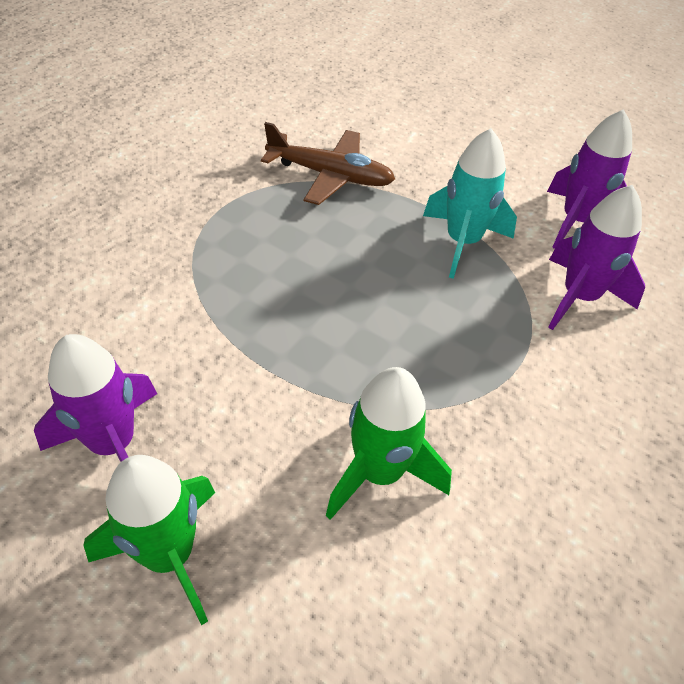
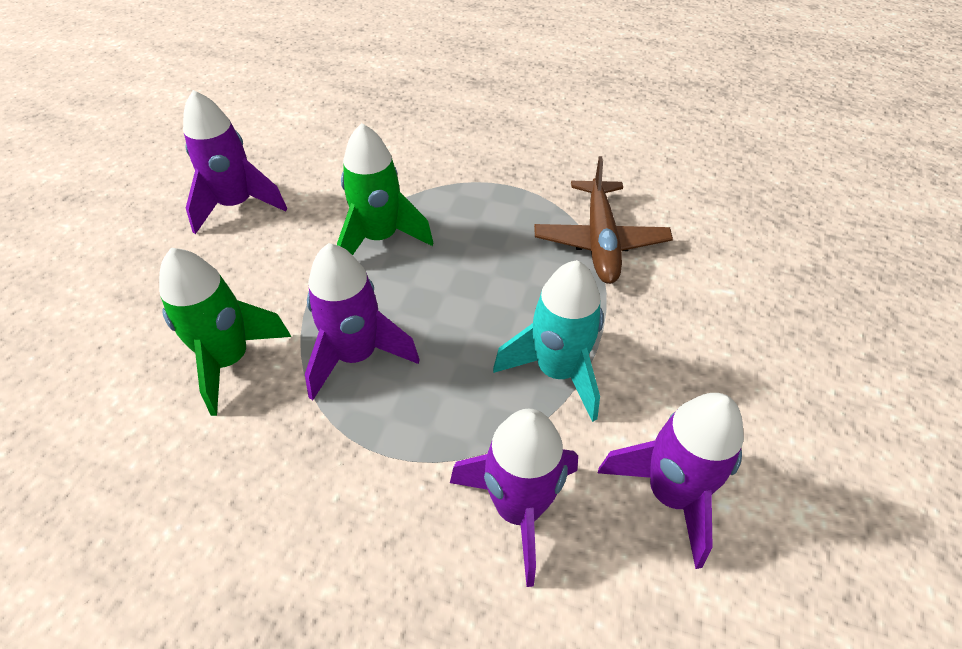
camera: 75 degrees right, 0 degrees up
green rocket [83,455,215,625] -> green rocket moved to [337,123,433,255]
none -> purple rocket [305,243,420,400]

